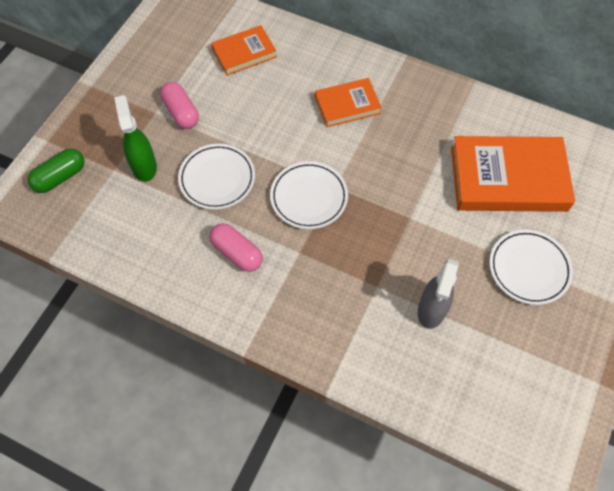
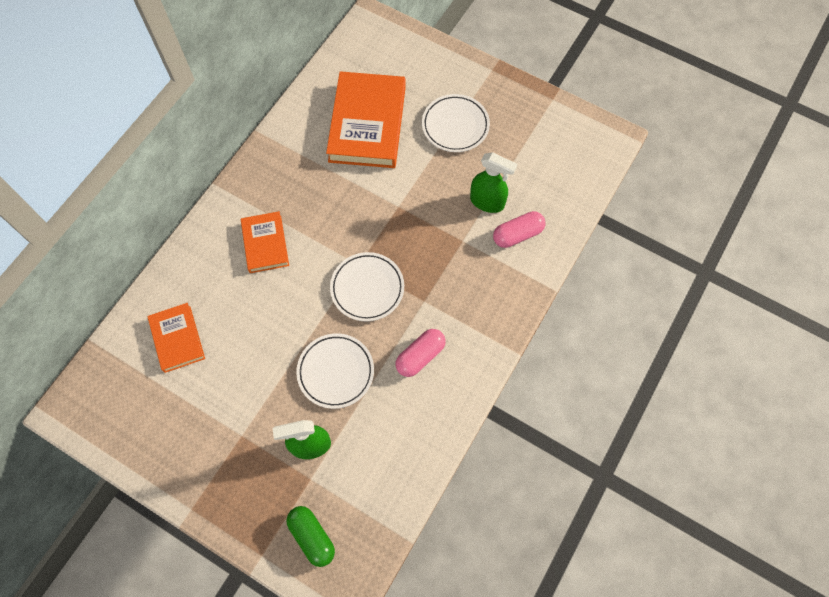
camera: 85 degrees left, 5 degrees up
pink capsule [160,82,199,129] -> pink capsule moved to [493,211,546,248]
grey spray bottle [418,259,459,329] -> green spray bottle [470,152,517,213]

